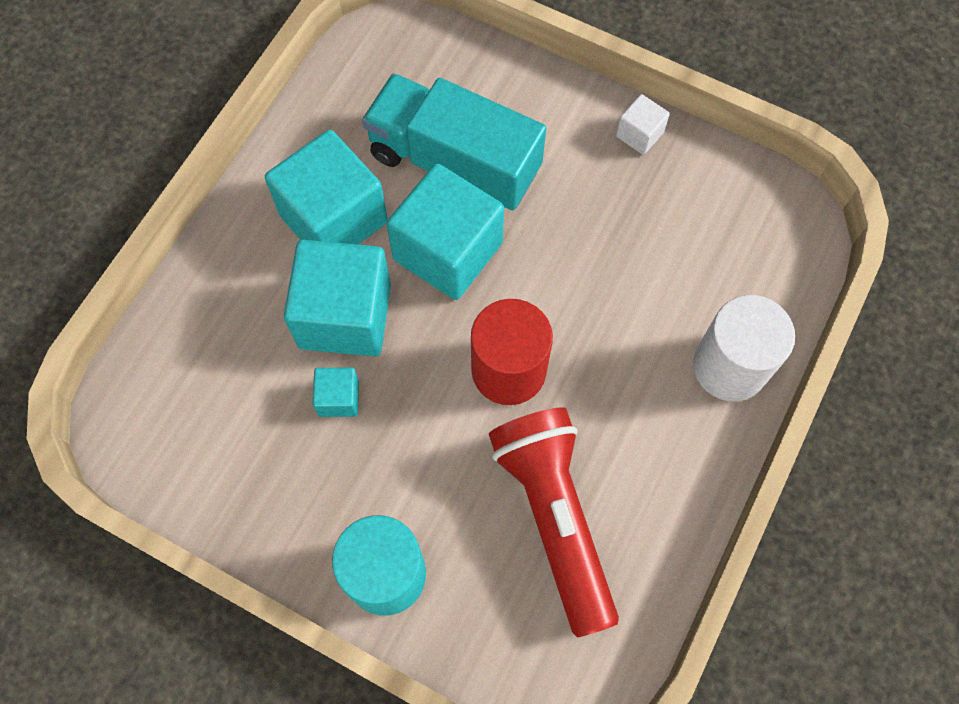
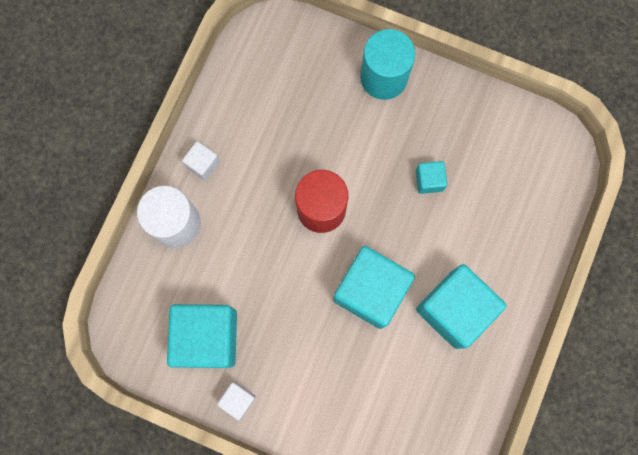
camera: 175 degrees right, 10 degrees up
turquoise cube [284,240,391,356] -> turquoise cube moved to [167,304,237,368]
turquoise truck [362,73,546,210] -> none
red flashlight [489,407,619,637] -> none
none -> white cube [182,141,220,181]

